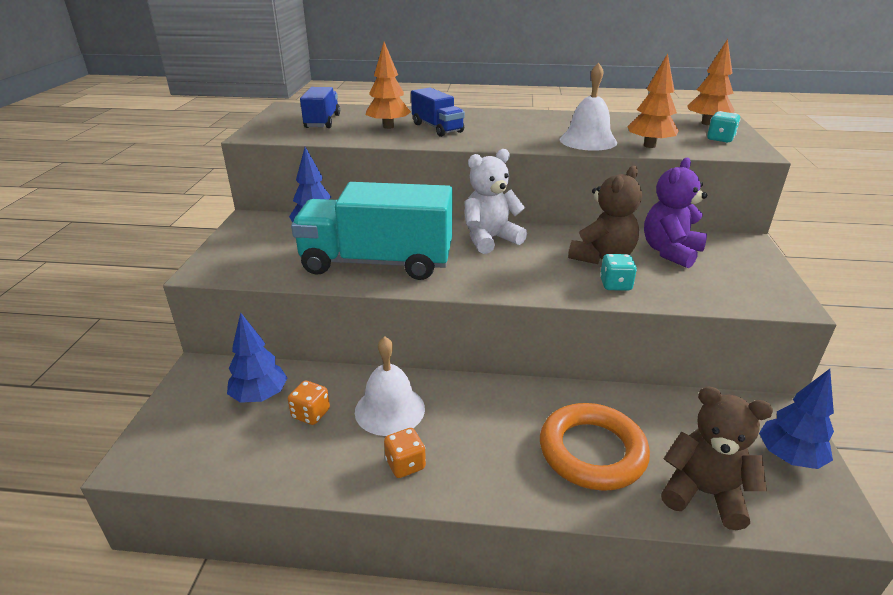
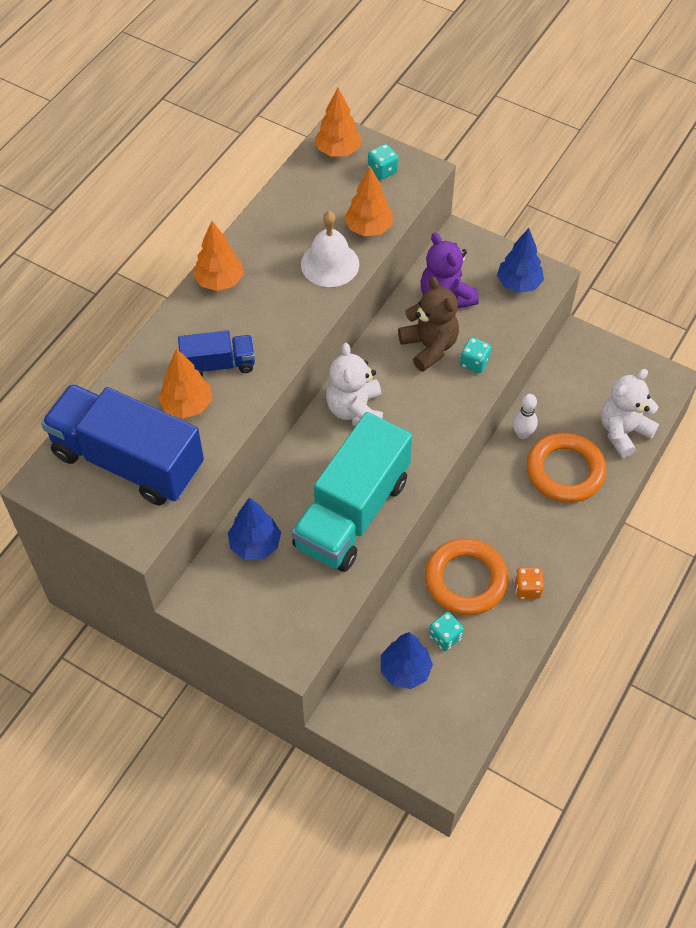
camera: 65 degrees left, 25 degrees up
orange dice [288,381,330,425] -> turquoise dice [429,612,464,651]
blue truck [300,87,340,128] -> blue truck [41,384,204,505], size x1.98
white bell [355,336,425,436] -> orange ring [425,538,509,615]
brown teddy bear [661,386,773,530] -> white teddy bear [601,369,659,458]
blue tree [759,369,834,469] -> blue tree moved to [497,228,544,293]
none -> orange tree [193,221,244,291]
none -> white bowling pin [512,394,538,439]

